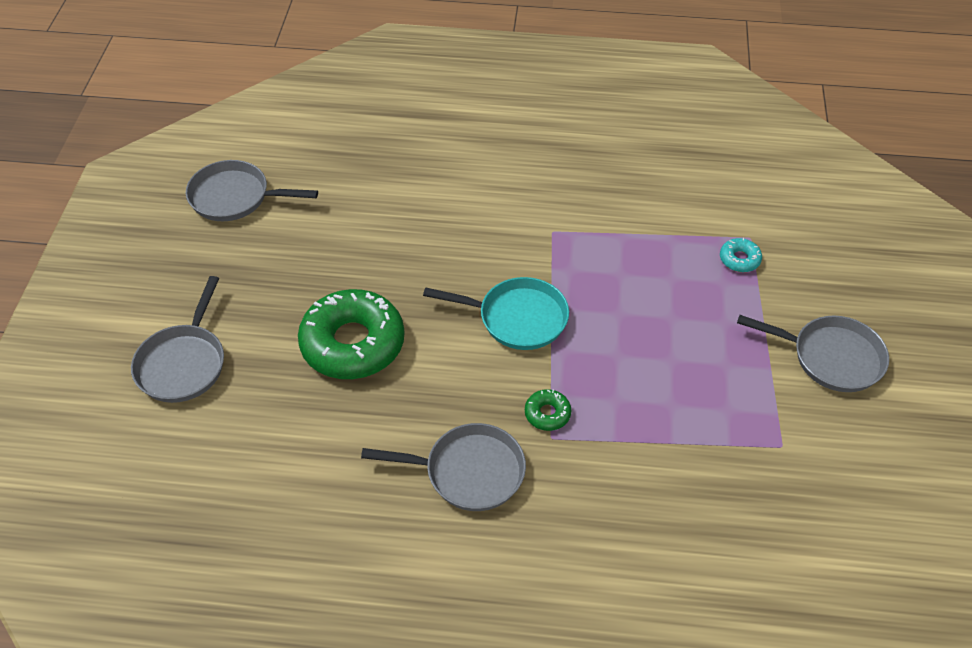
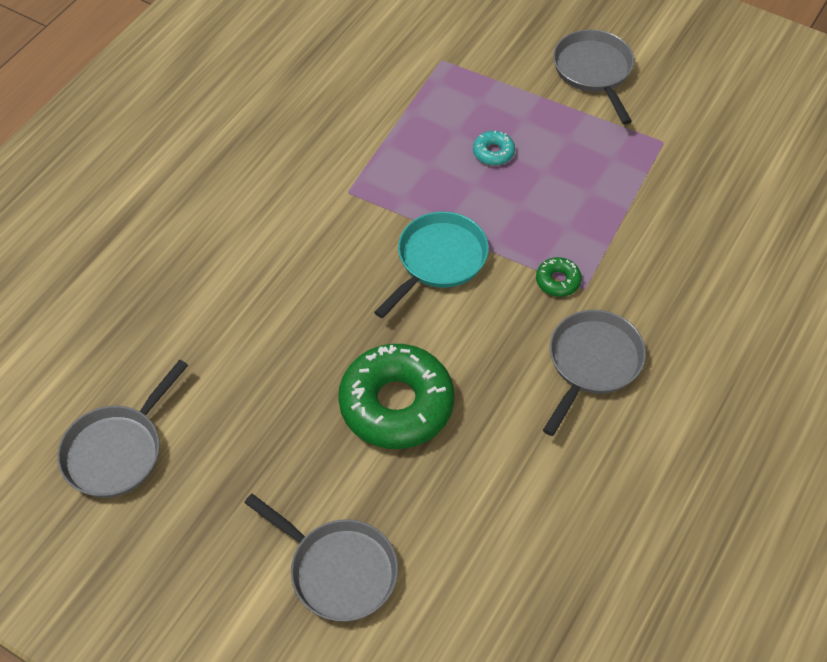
camera: 65 degrees left, 5 degrees up
turquoise donut [720,238,762,272] -> turquoise donut moved to [473,131,515,166]
grey pan [737,315,889,392] -> grey pan turned 60 degrees counterclockwise [553,29,634,125]

